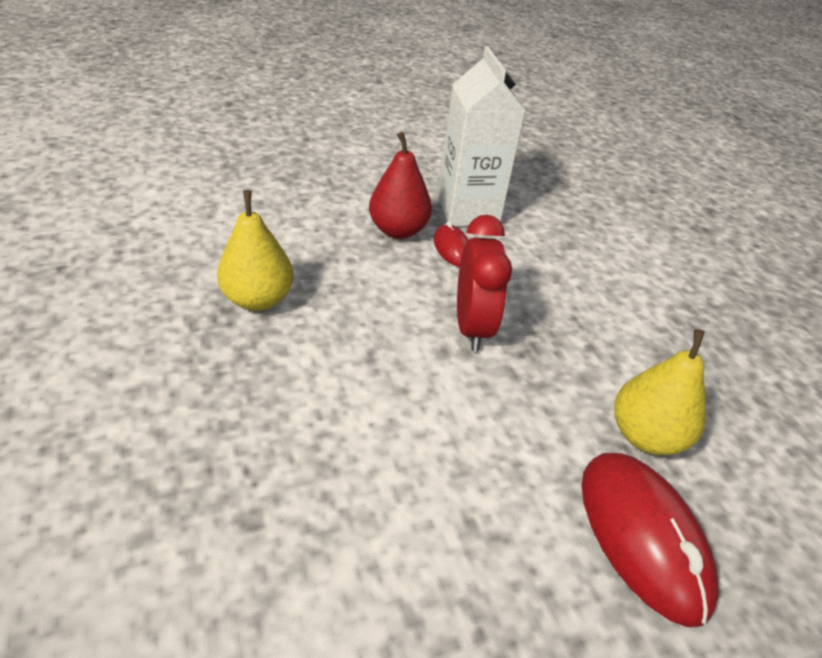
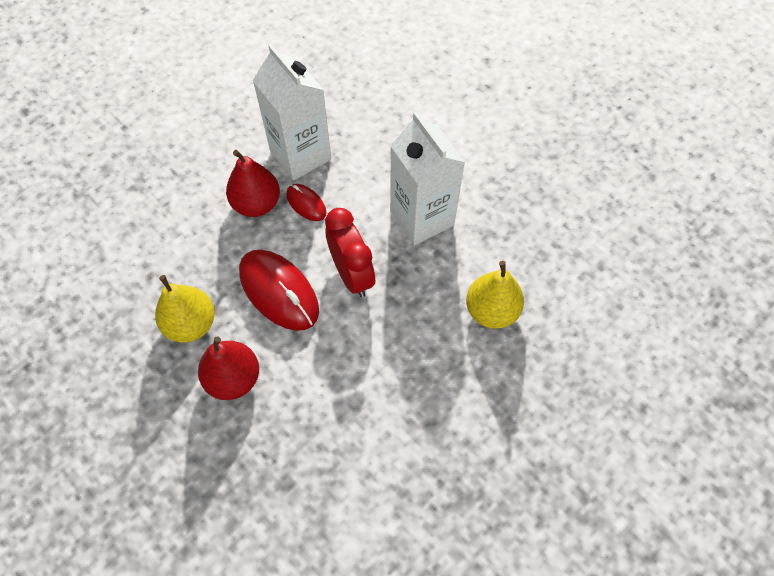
camera: 20 degrees left, 20 degrees up
red mouse [582,453,719,627] -> red mouse moved to [239,250,319,331]
none -> red pear [198,336,259,400]
none -> white carton [390,112,465,245]

